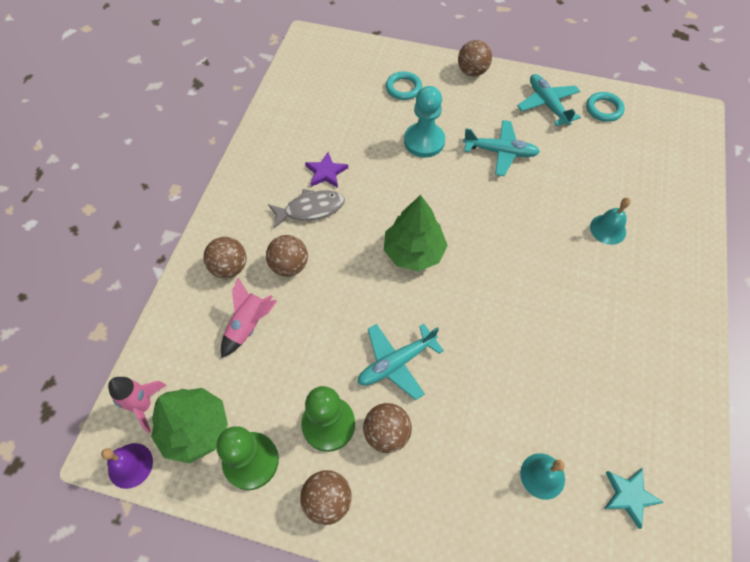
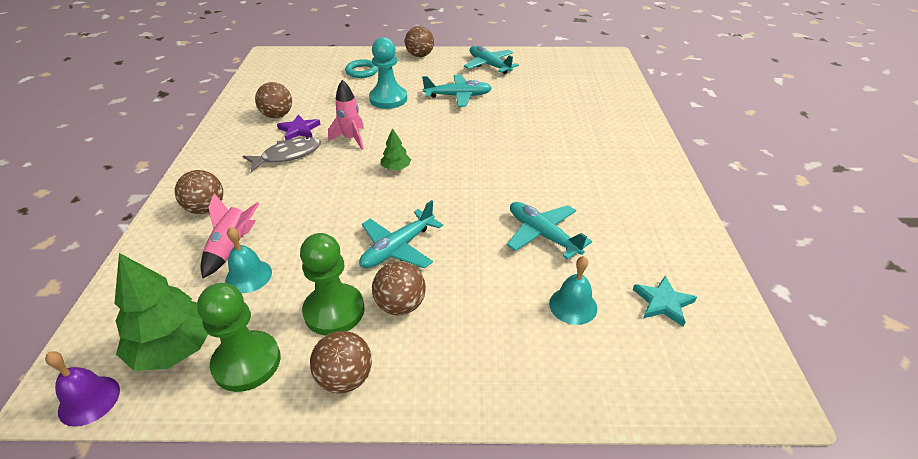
camera: 15 degrees left, 20 degrees down
pink rocket [108,377,166,433] -> pink rocket moved to [328,80,364,150]
brown ball [266,235,308,277] -> brown ball moved to [255,82,292,118]
green tree [384,195,448,271] -> green tree [381,128,411,170], size x0.50
turquoise ring [586,92,625,122] -> none
turquoise bell [590,198,631,245] -> turquoise bell moved to [225,227,272,293]
none -> turquoise plane [507,202,592,260]

